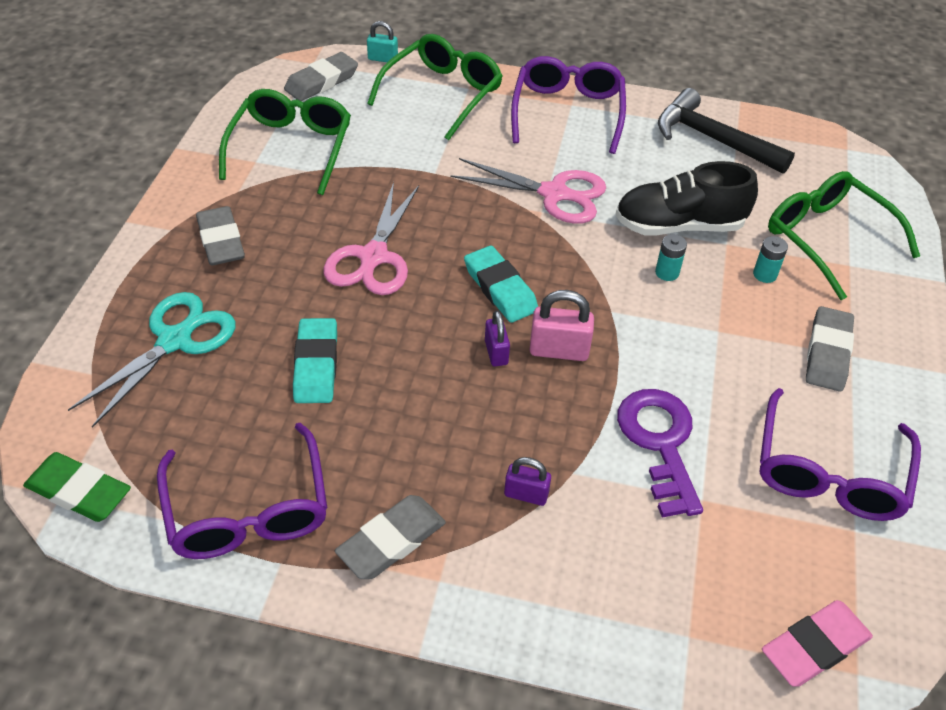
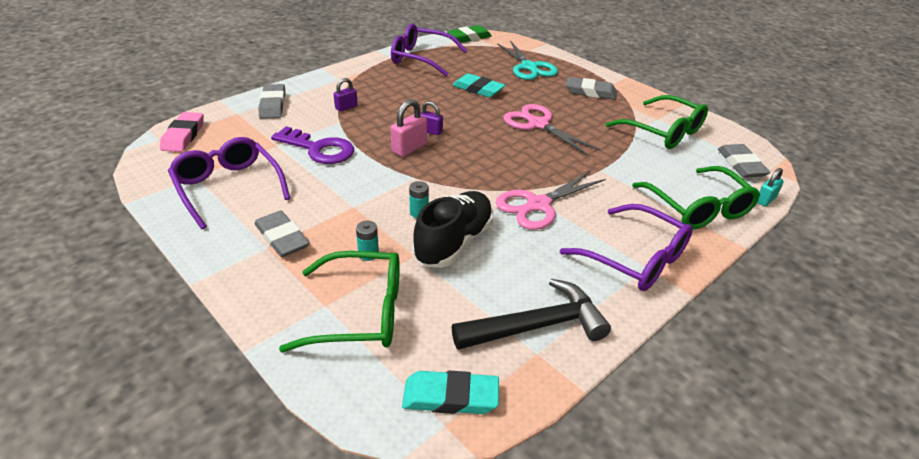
camera: 125 degrees right, 10 degrees down
grey eraser [335,495,446,579] -> grey eraser moved to [258,84,285,119]
turquoise eraser [464,246,538,323] -> turquoise eraser moved to [402,371,499,414]

